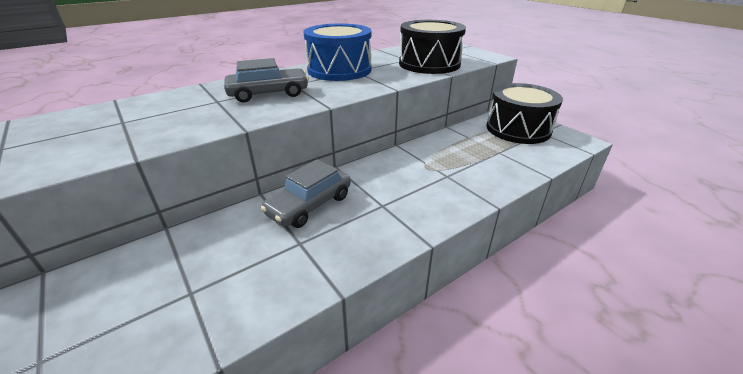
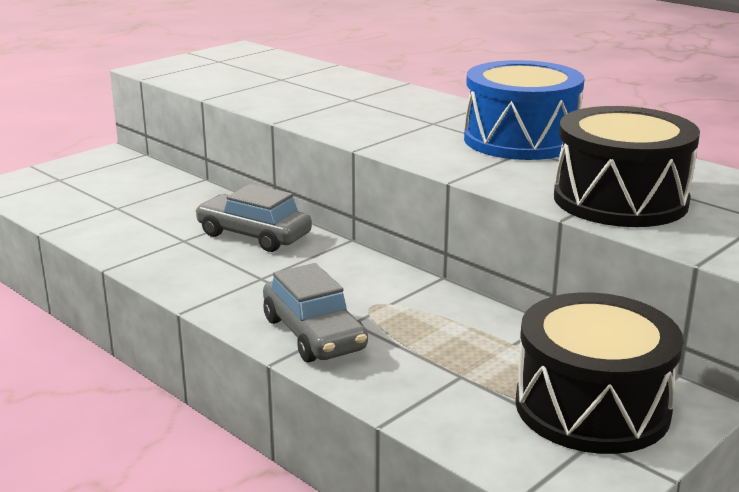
camera: 80 degrees right, 10 degrees down
grey car [224,58,309,103] -> grey car moved to [263,263,368,363]

